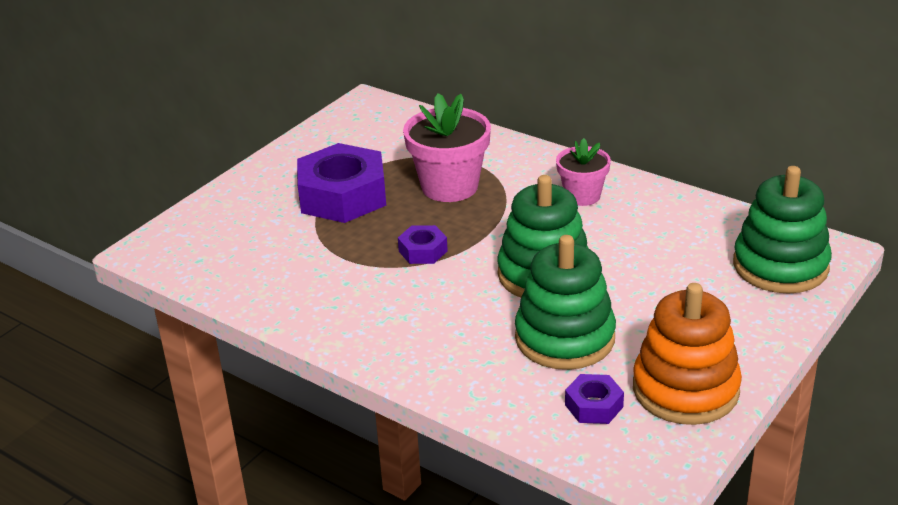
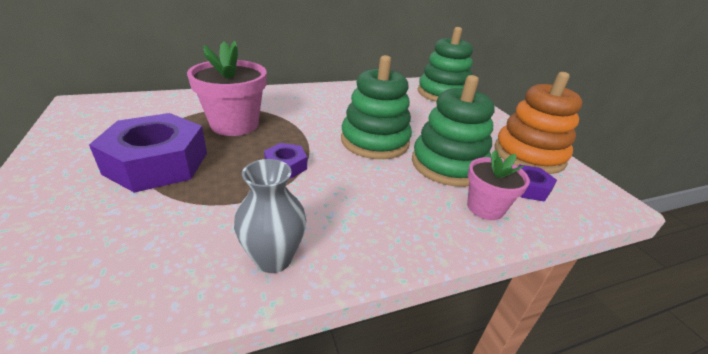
camera: 60 degrees left, 0 degrees up
pink flower pot [556,138,611,206] -> pink flower pot moved to [467,151,530,220]
none -> grey vase [234,159,306,273]

